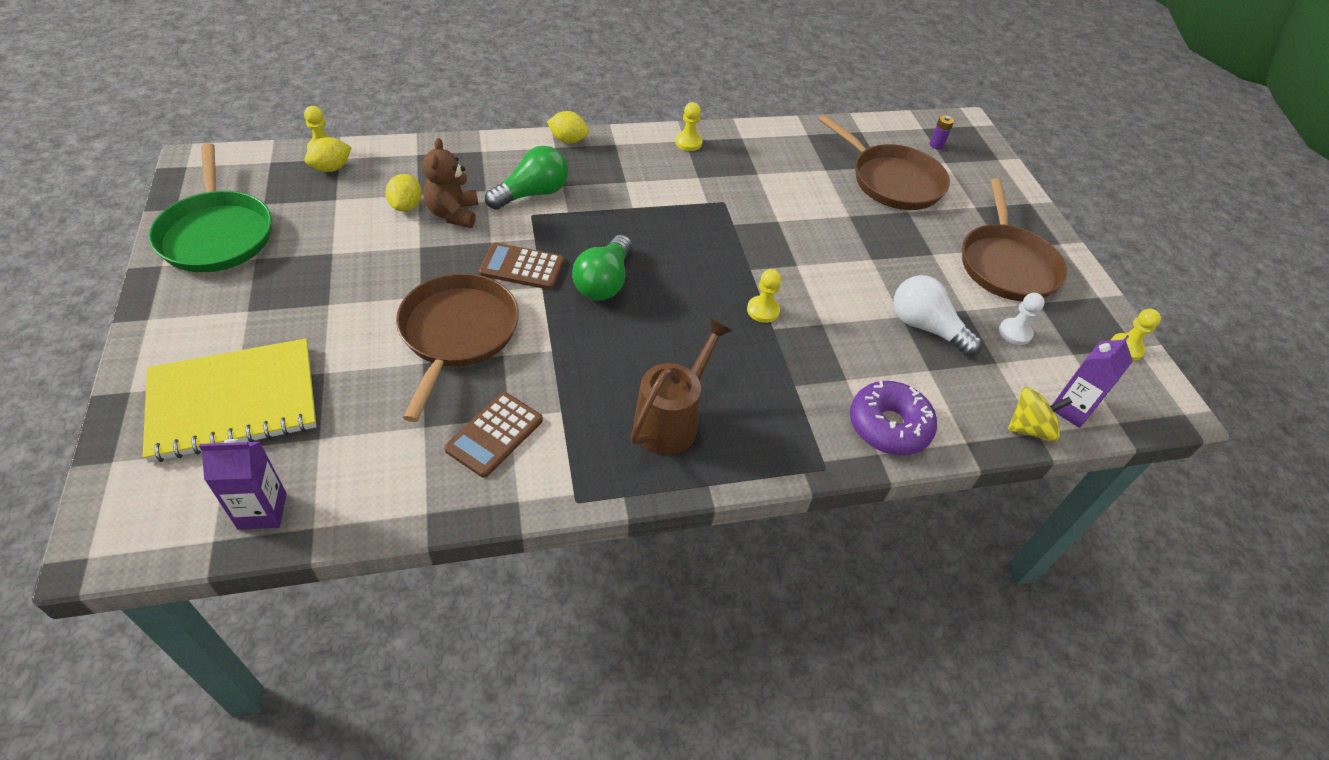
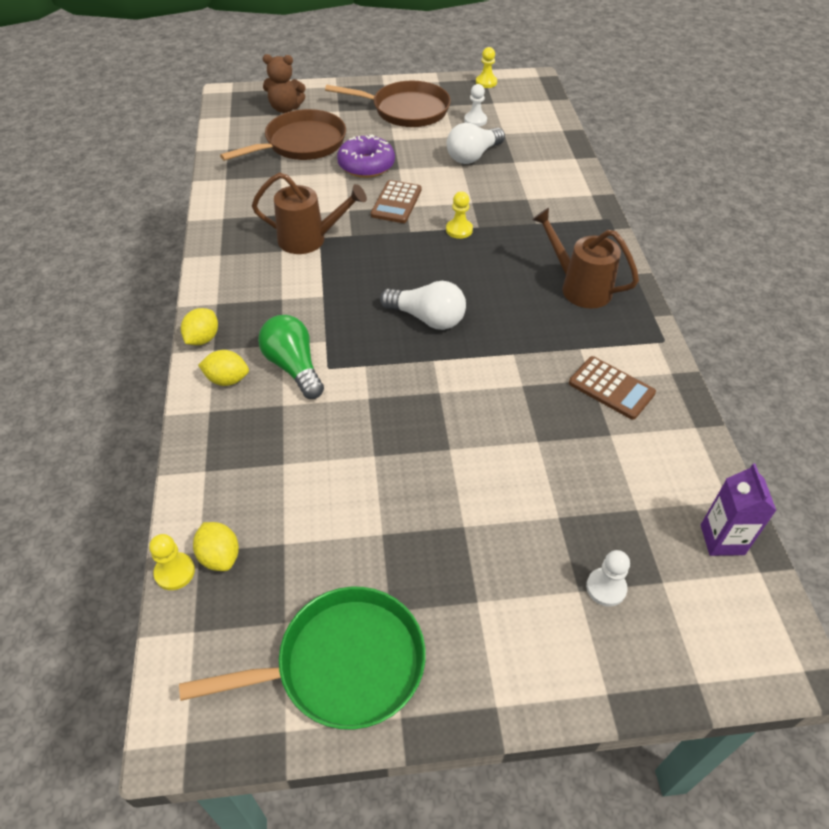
camera: 80 degrees left, 0 degrees up
yellow notebook [143,338,317,462] -> white pawn [586,550,630,607]
yellow lemon [386,174,422,211] -> yellow lemon moved to [198,350,249,386]
brown pan [396,273,519,422] -> none
brown teddy bear [422,138,478,228] -> brown teddy bear moved to [263,54,305,113]
brown calculator [479,242,564,290] -> brown calculator moved to [371,180,422,223]
green light bulb [572,235,632,300] -> white light bulb [380,281,466,330]
yellow pawn [675,102,702,151] -> none
purple donut [850,381,937,455] -> purple donut moved to [337,135,395,178]
purple battery [930,115,954,150] -> none
yellow spinning top [1008,387,1073,442] -> none
purple carton [1052,335,1133,428] -> none
none -> brown watering can [252,172,367,254]

